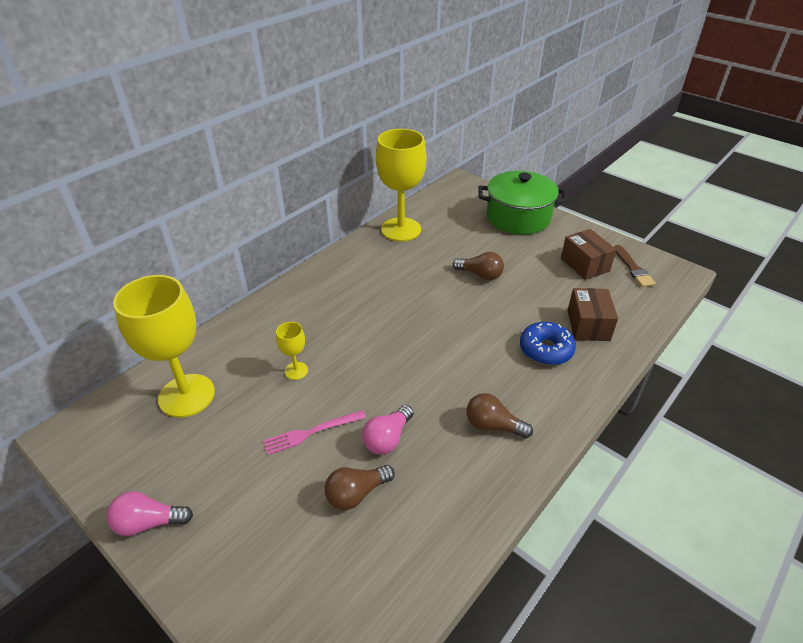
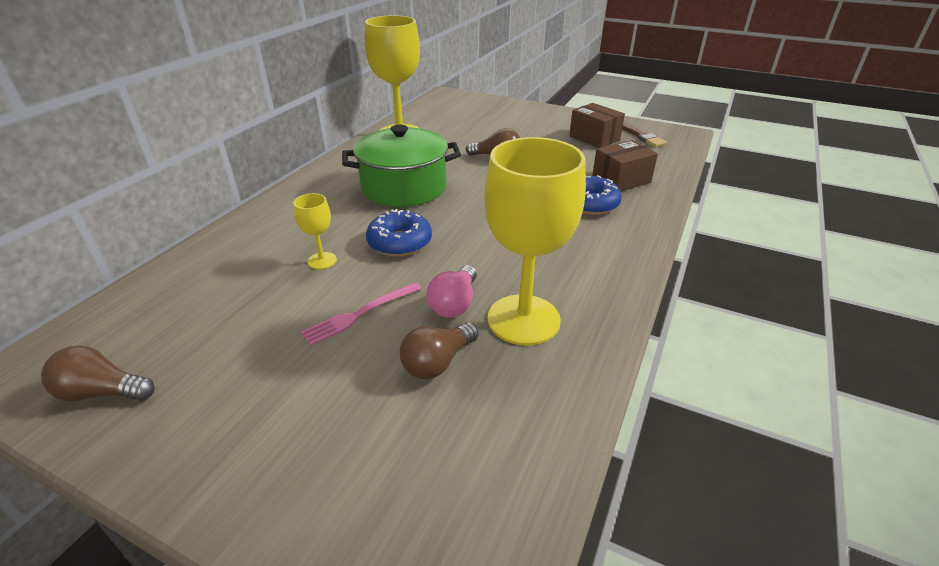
camera: 15 degrees left, 5 degrees down
pink light bulb [106,491,193,536] -> none
yellow goblet [113,275,215,417] -> yellow goblet moved to [484,137,586,345]
brown light bulb [467,393,533,438] -> brown light bulb moved to [41,346,155,401]
green pot [478,171,568,235] -> green pot moved to [342,125,461,207]
brown box [568,288,618,341] -> brown box turned 75 degrees clockwise [592,140,658,191]
none -> blue donut [366,209,432,257]

